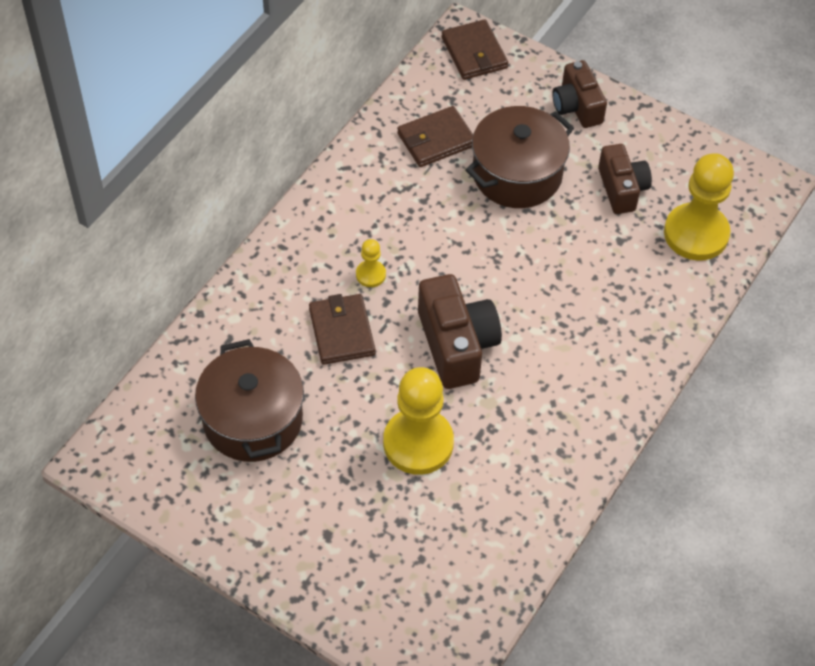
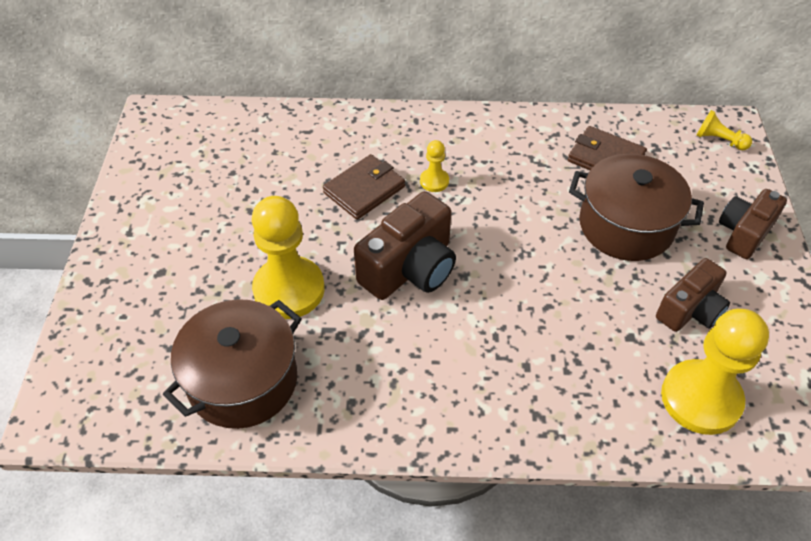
camera: 60 degrees right, 5 degrees down
brown pot [195,339,304,462] -> brown pot moved to [163,299,302,429]
brown wallet [441,19,508,80] -> yellow pawn [696,110,752,150]

